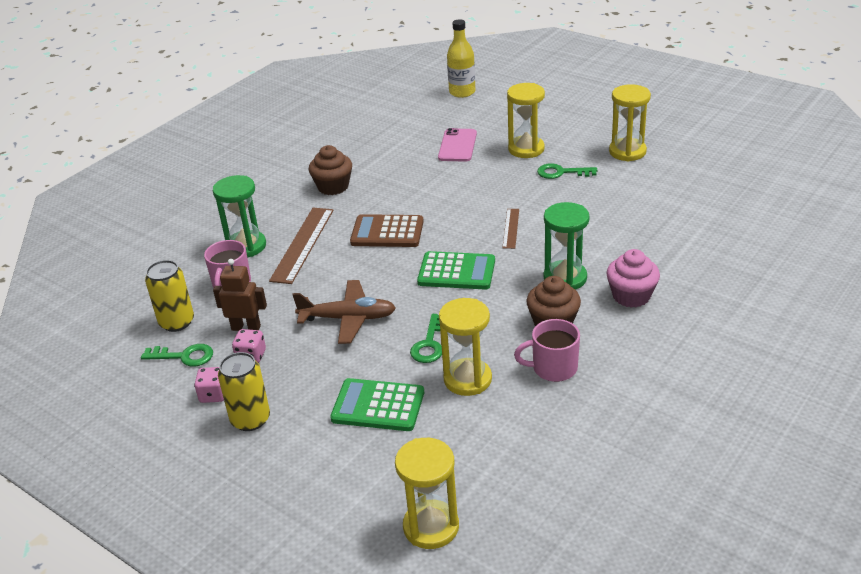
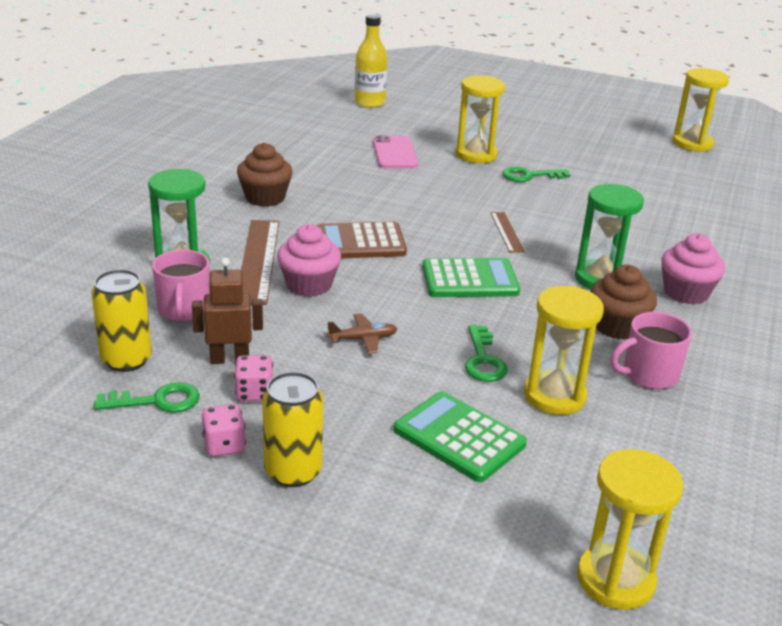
camera: 20 degrees left, 5 degrees down
brown plane [292,280,396,344] -> brown plane [327,313,397,354], size x0.54
green calculator [330,378,424,431] -> green calculator turned 45 degrees clockwise [394,391,527,482]
yellow hourglass [609,84,651,161] -> yellow hourglass moved to [673,68,729,152]
none -> pink cupcake [277,224,341,297]

